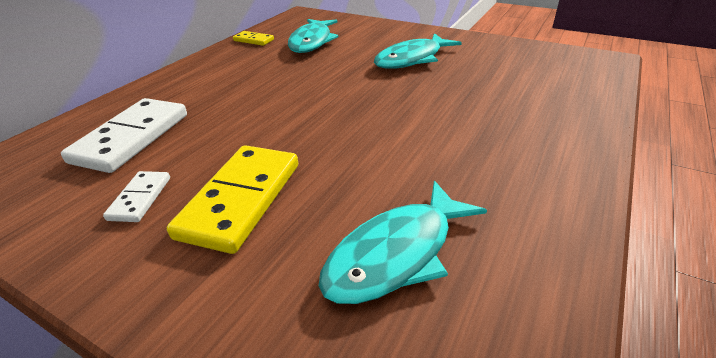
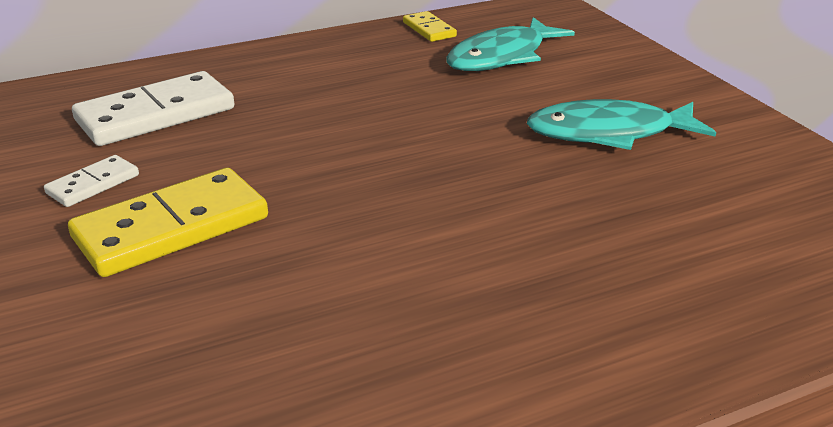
camera: 35 degrees right, 5 degrees down
turquoise fish [319,181,487,304] -> none

